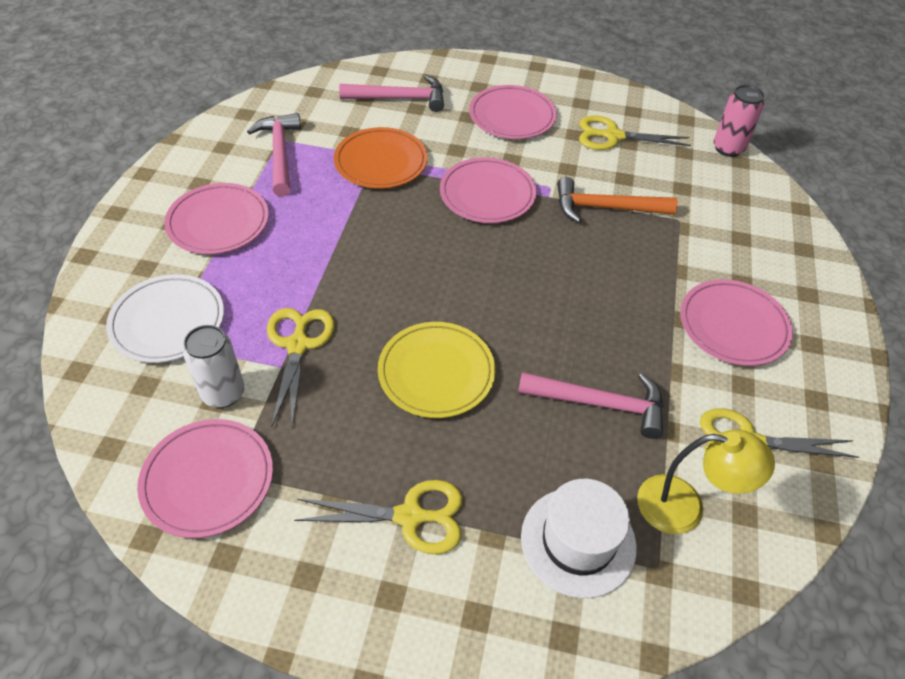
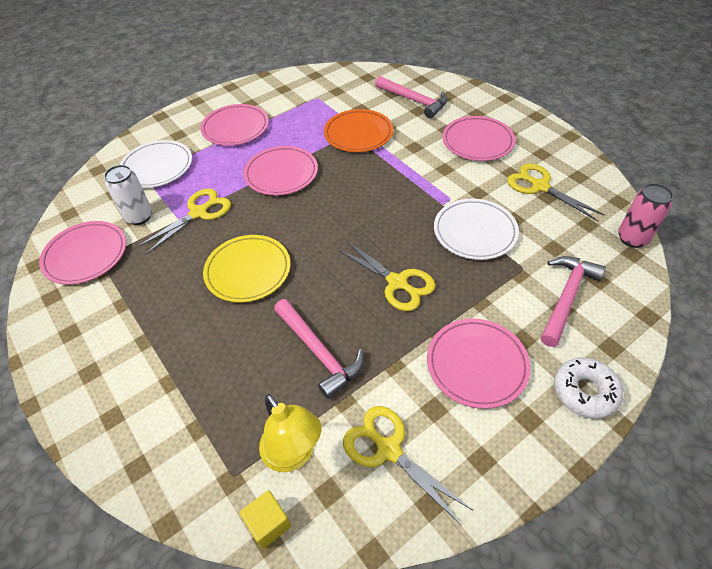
camera: 45 degrees right, 0 degrees up
pink hammer [247,113,301,196] -> pink hammer moved to [541,256,606,347]
yellow scissors [294,480,463,554] -> yellow scissors moved to [337,240,436,311]
pink plate [440,157,536,223] -> pink plate moved to [243,146,318,195]
white hat [521,479,637,598] -> none
orange hammer [557,177,678,223] -> white plate [434,198,519,260]
none -> yellow cube [240,490,291,549]
none -> white donut [554,357,623,419]

